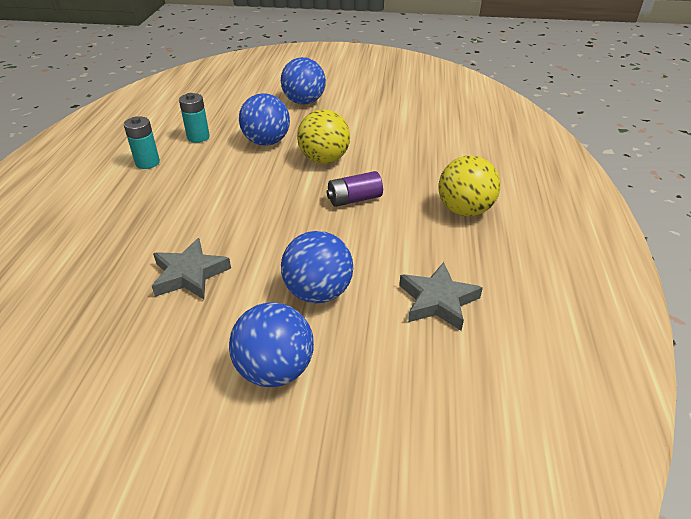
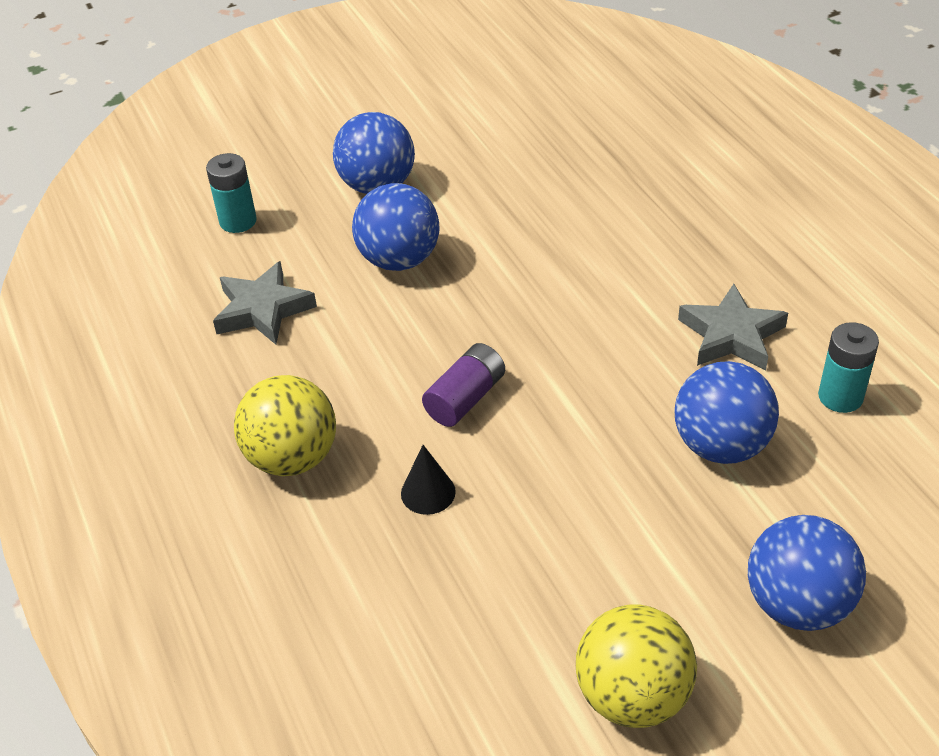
camera: 150 degrees right, 5 degrees up
turquoise battery [124,116,160,169] -> turquoise battery moved to [206,153,257,233]
grey star [152,238,231,299] -> grey star moved to [678,284,788,370]
yellow ball [297,109,350,164] -> yellow ball moved to [576,605,697,728]
none -> black cone [401,445,456,515]

